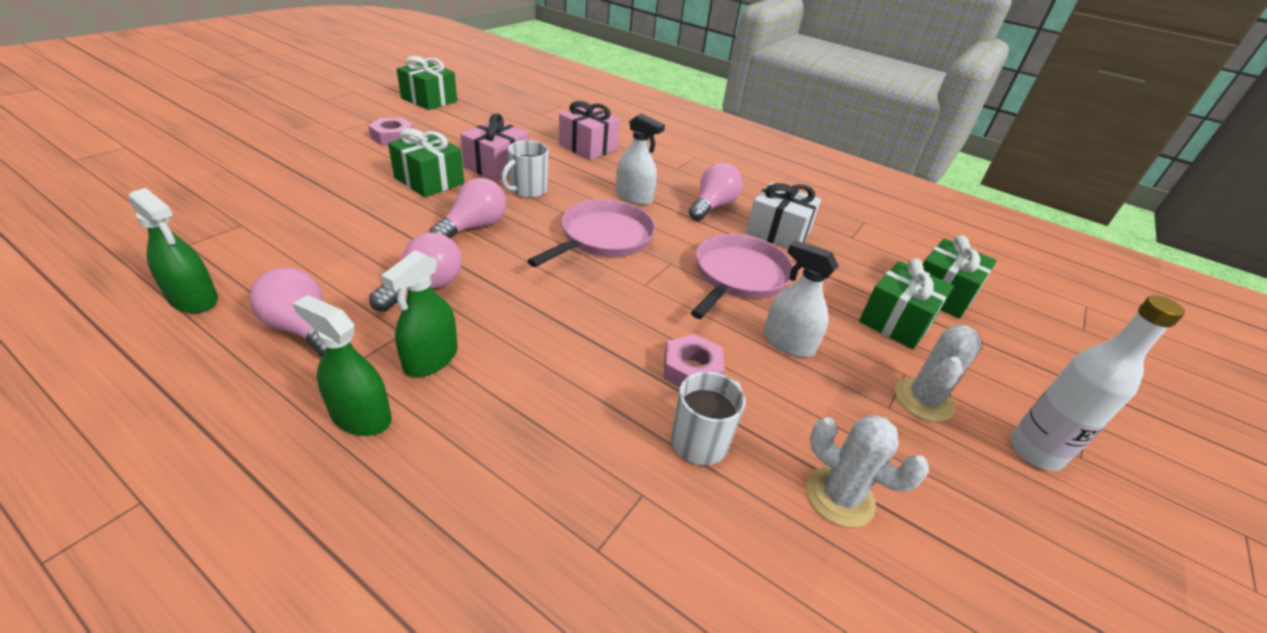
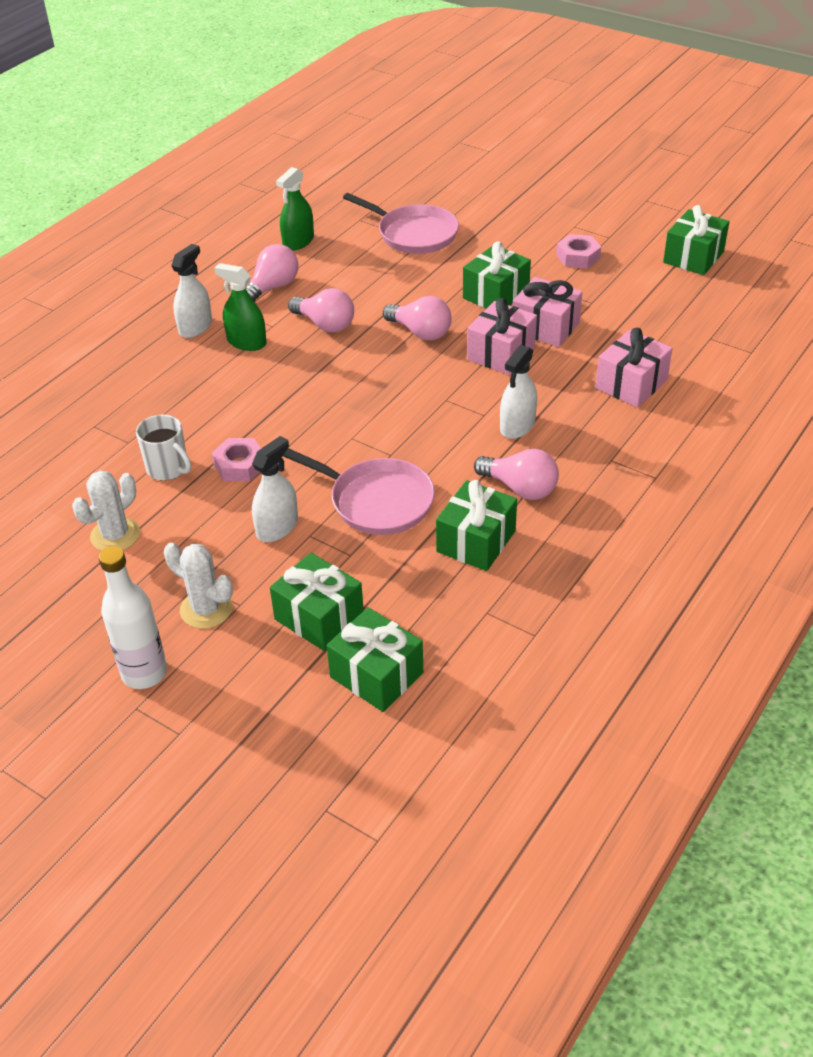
camera: 95 degrees right, 5 degrees up
green spray bottle [293,295,392,436] -> white spray bottle [171,244,212,338]
white mug [501,140,548,198] -> pink gift [467,298,537,375]
pink pan [527,199,655,267] -> pink pan moved to [343,193,459,254]
white gift [746,182,821,249] -> green gift [436,480,517,571]

